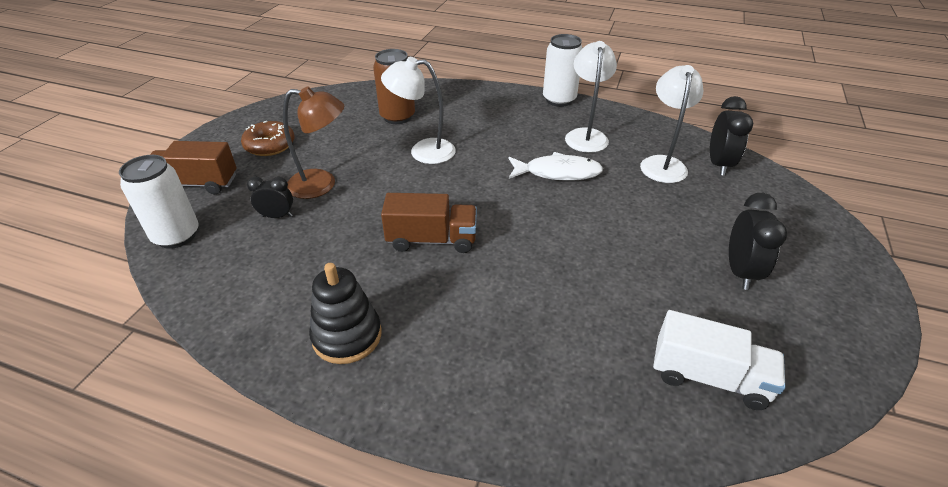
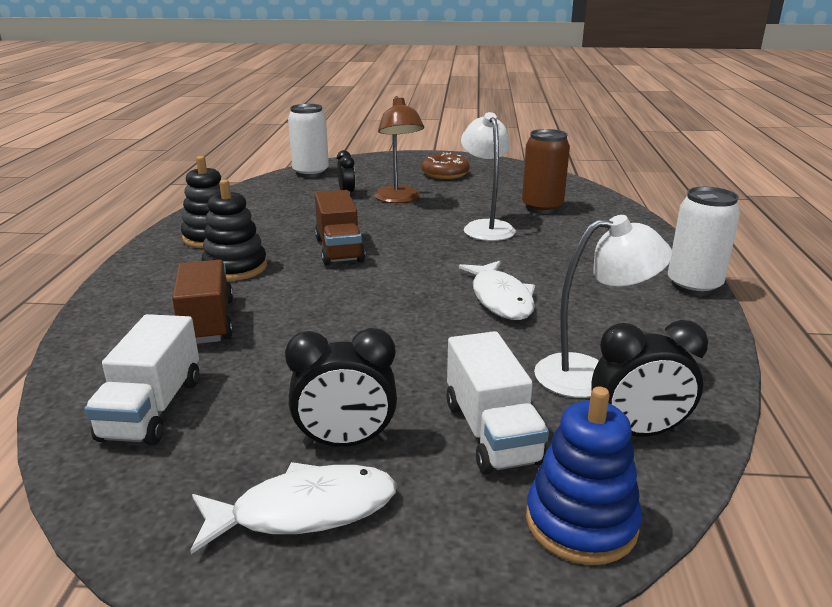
camera: 75 degrees right, 15 degrees down
brown truck [150,141,237,194] -> brown truck moved to [172,260,233,344]
white lamp [565,41,617,153] -> none
none -> white fish [190,462,397,554]
none -> black stacking toy [201,179,267,281]
none -> white truck [447,331,549,474]
none -> blue stacking toy [526,387,642,565]

